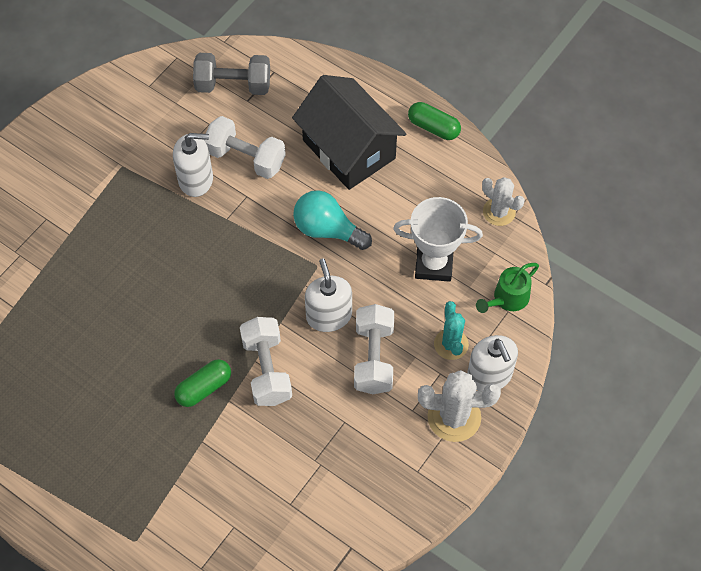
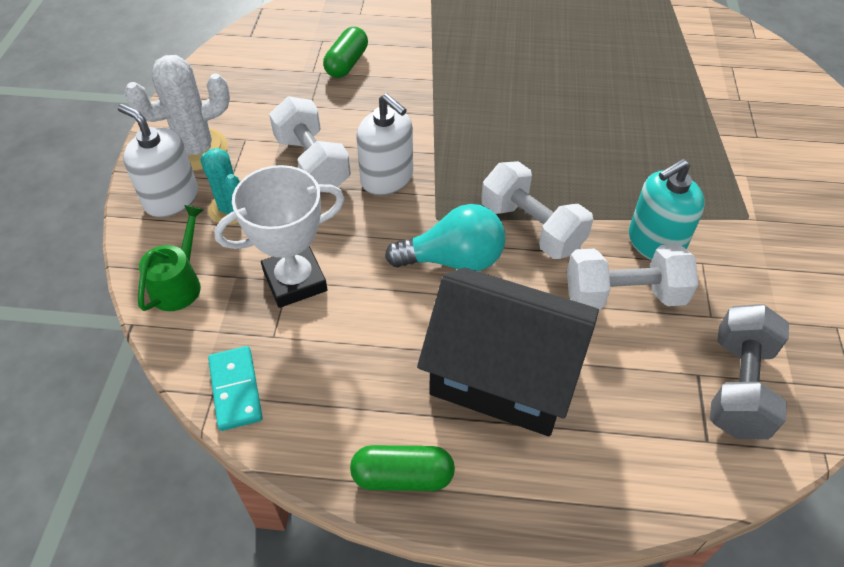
camera: 150 degrees right, 10 degrees down
white soap dispenser [173,133,213,197] -> turquoise soap dispenser [629,159,705,260]
green capsule [174,359,231,407] -> green capsule moved to [323,27,368,78]
grey dumbbell [193,53,270,95] -> grey dumbbell turned 45 degrees counterclockwise [710,304,789,440]
white dumbbell [240,317,292,406] -> white dumbbell moved to [481,161,593,259]
white cactus [482,177,524,226] -> turquoise domino [208,346,263,431]

